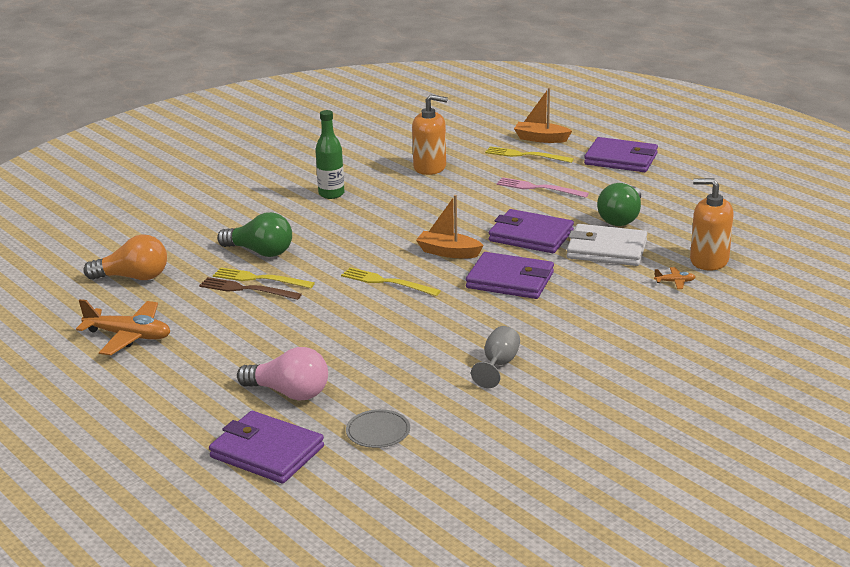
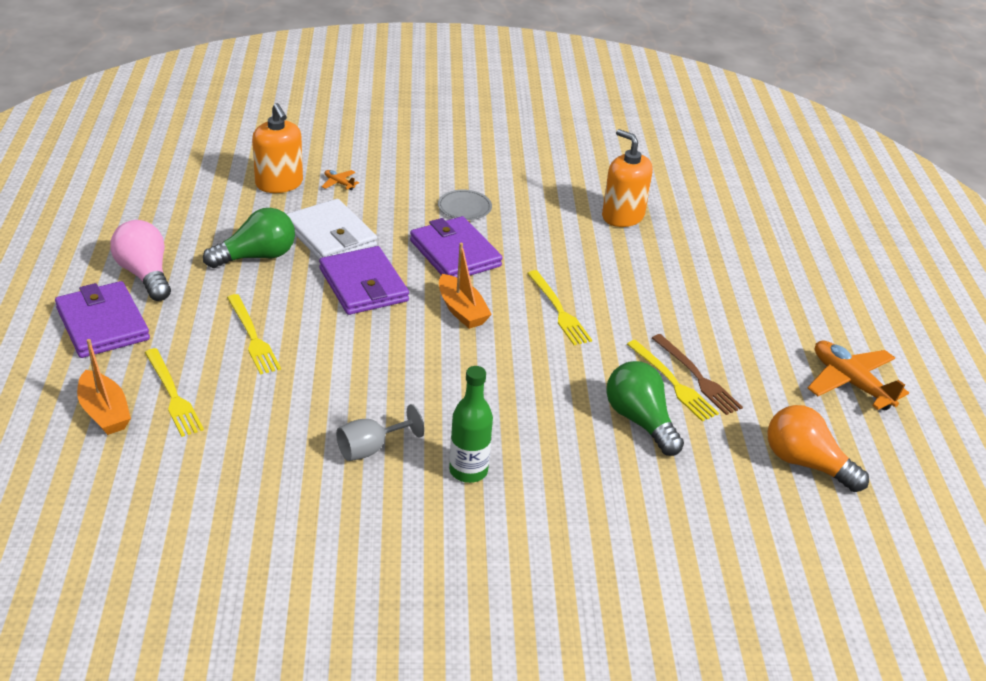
camera: 145 degrees left, 10 degrees up
purple wallet [209,411,324,484] -> none
pink light bulb [237,347,328,400] -> pink light bulb moved to [110,220,171,301]
grey plate [346,409,410,448] -> grey plate moved to [438,190,492,220]
orange soap dispenser [412,95,448,175] -> orange soap dispenser moved to [602,129,653,227]
grey goblet [471,326,520,388] -> grey goblet moved to [336,404,424,461]
pink fork [496,177,589,198] -> yellow fork [227,294,281,375]

